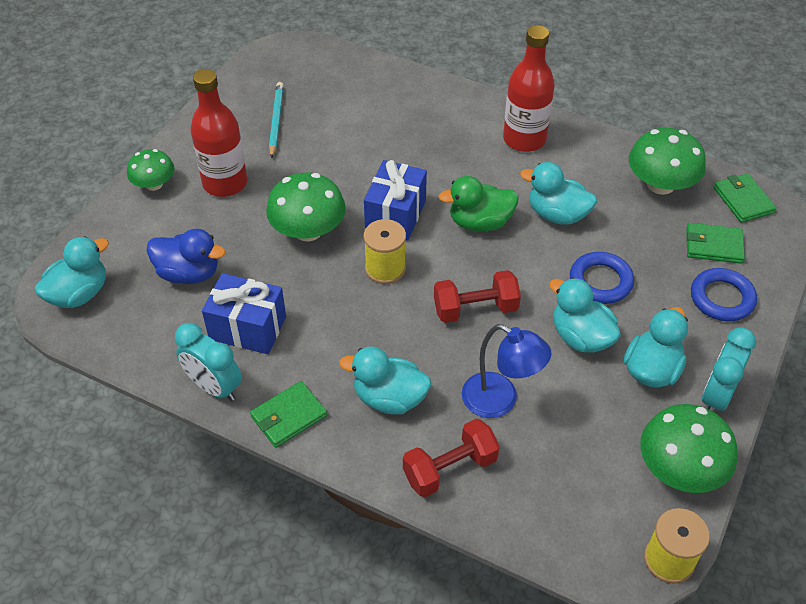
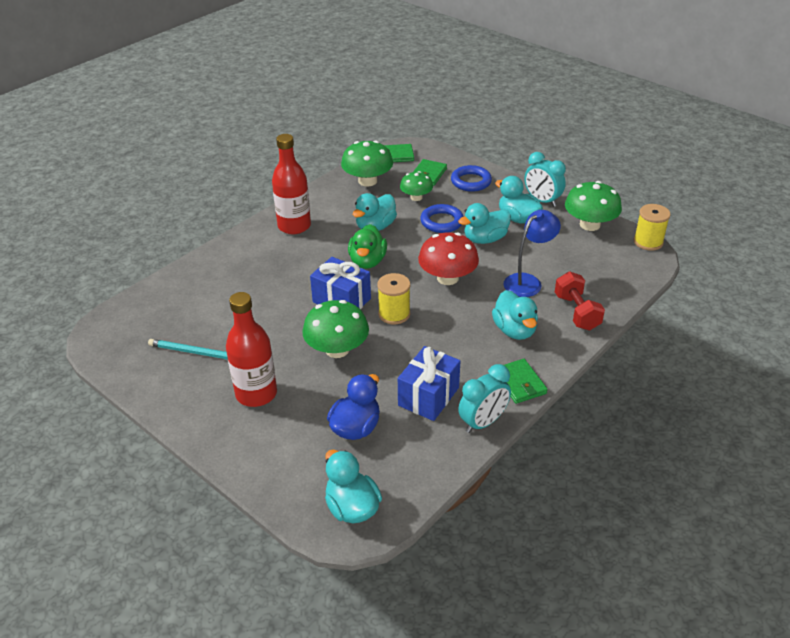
camera: 75 degrees left, 10 degrees down
green mushroom [127,149,174,191] -> green mushroom moved to [400,171,433,201]
turquoise duck [339,346,431,415] -> turquoise duck turned 45 degrees counterclockwise [492,290,538,340]
red dumbbell [434,270,521,323] -> red mushroom [418,232,479,285]

